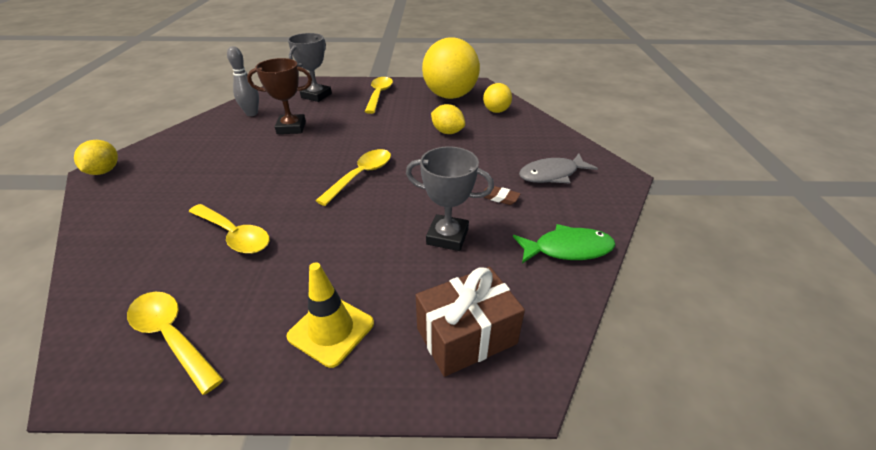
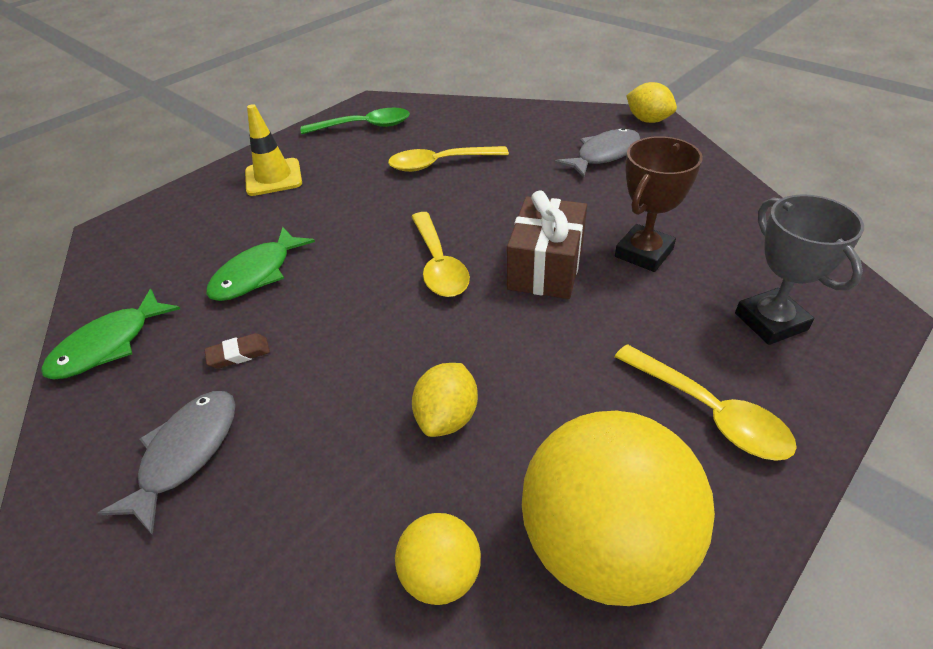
camera: 135 degrees right, 5 degrees up
yellow spoon [127,292,224,395] -> green spoon [301,108,410,134]
grey bowling pin [227,46,259,116] -> none
grey trophy [406,146,494,251] -> green fish [206,227,315,301]
brown gift [416,267,525,377] -> brown gift moved to [507,190,587,299]
yellow lemon [431,104,465,134] -> yellow lemon turned 60 degrees counterclockwise [412,363,478,437]
none -> grey fish [555,128,640,178]

